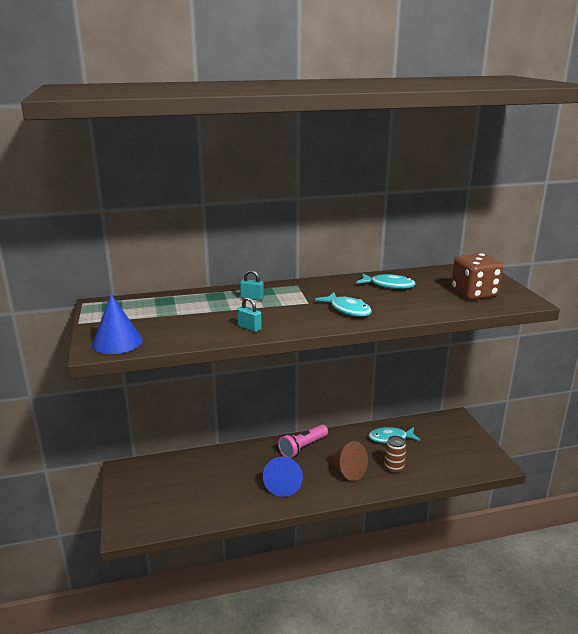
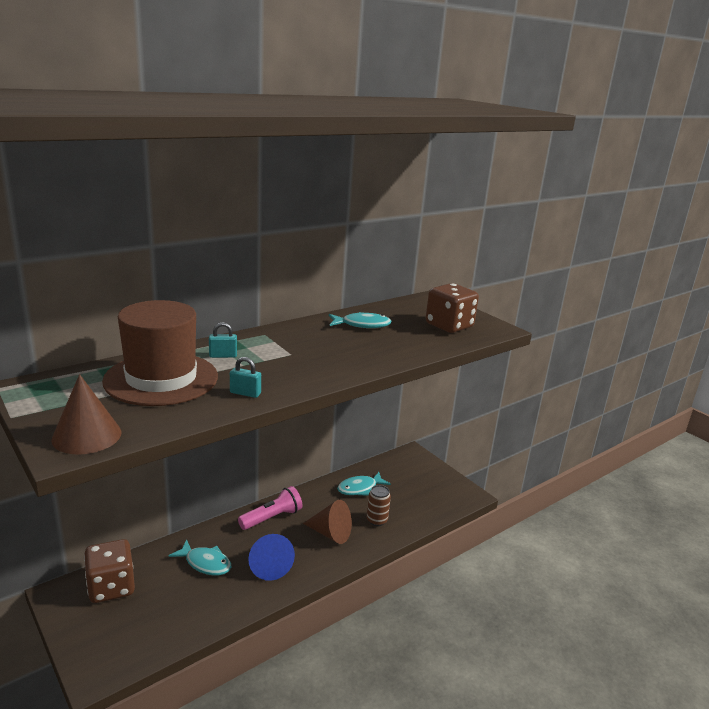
camera: 25 degrees left, 0 degrees up
blue cone [92,294,143,354] -> brown cone [51,374,121,454]
pink flashlight [278,424,328,458] -> pink flashlight turned 150 degrees counterclockwise [238,486,302,530]
turquoise fish [315,292,372,317] -> turquoise fish moved to [168,539,231,575]
none -> brown dice [84,539,135,603]
none -> brown hat [102,300,218,406]

